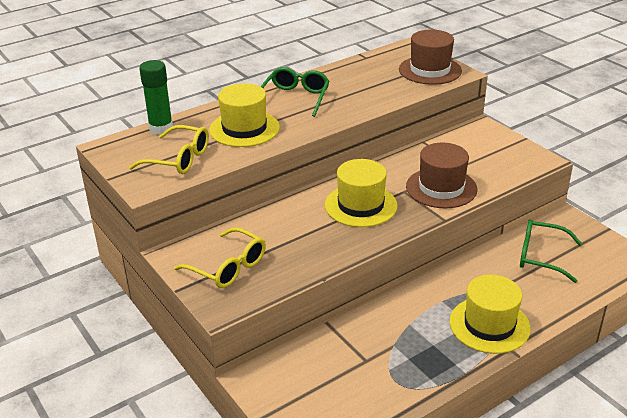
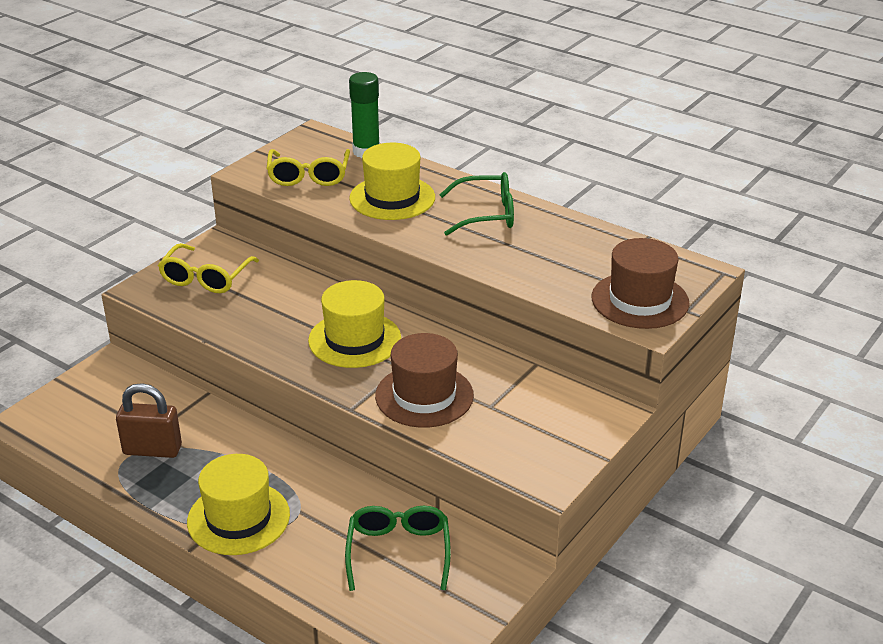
camera: 70 degrees right, 0 degrees up
none -> brown padlock [116,383,182,458]

